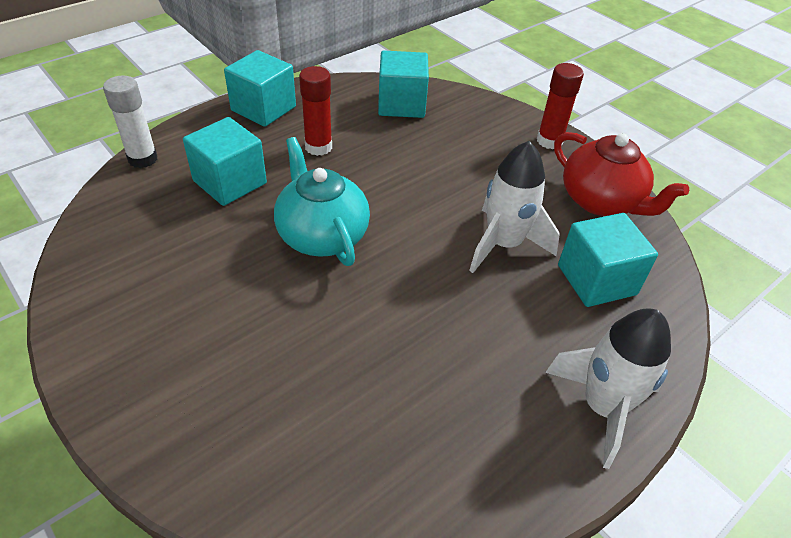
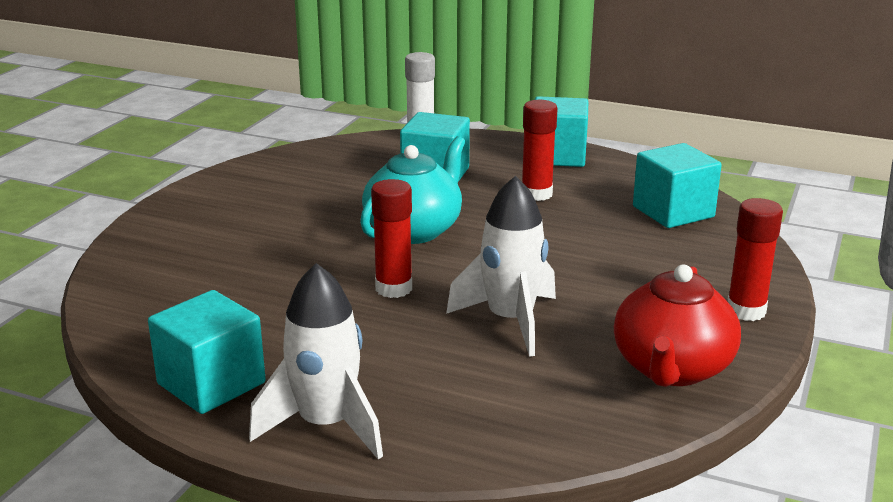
camera: 65 degrees right, 20 degrees down
turquoise cube [558,213,658,307] -> turquoise cube moved to [148,290,266,414]
none -> red glue stick [371,179,412,298]

